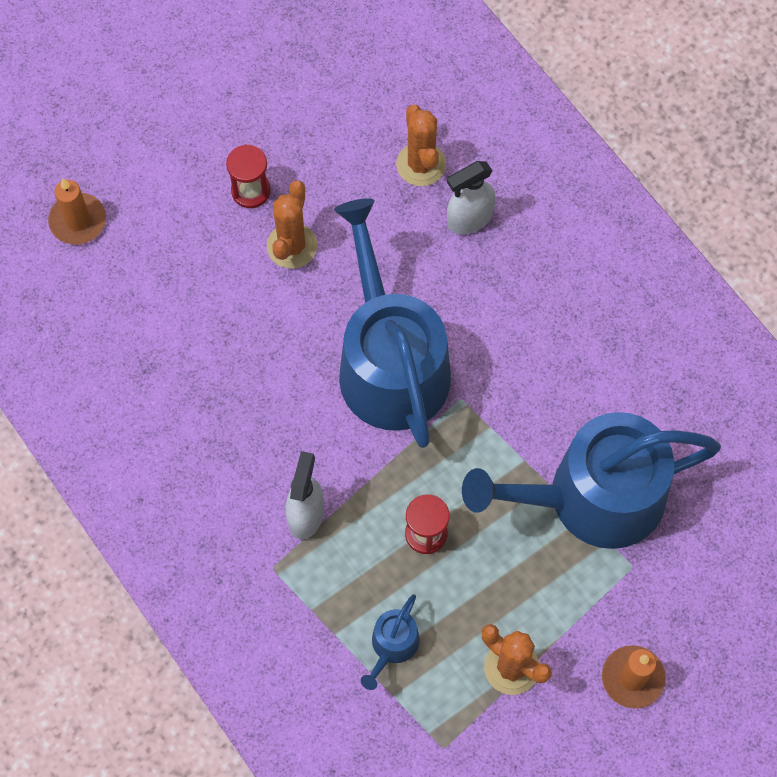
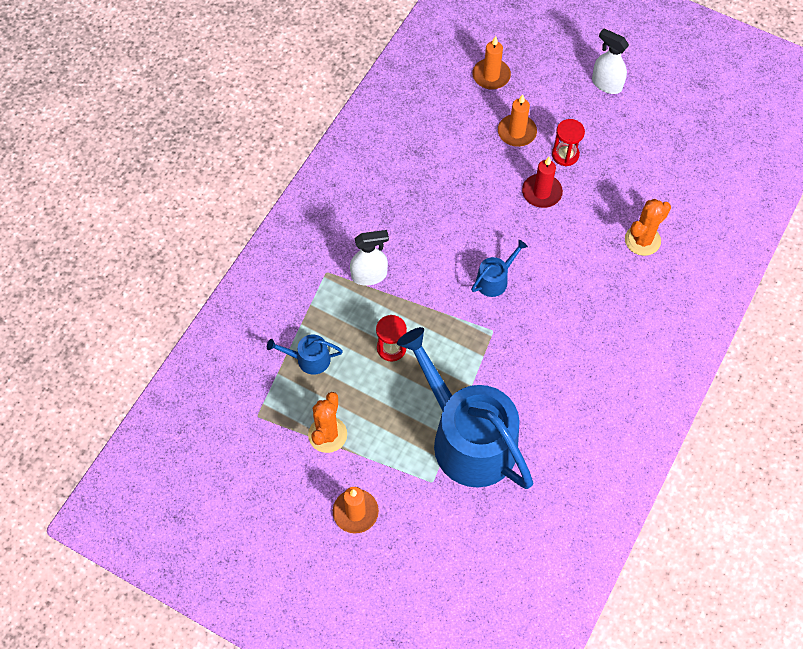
camera: 65 degrees right, 5 degrees down
orange cactus [267,180,317,269] -> red candle [522,157,563,208]
blue watering can [334,198,451,448] -> blue watering can [471,240,528,297], size x0.40
white spray bottle [447,161,496,234] -> white spray bottle moved to [592,28,629,94]
none -> orange candle [498,94,537,147]

